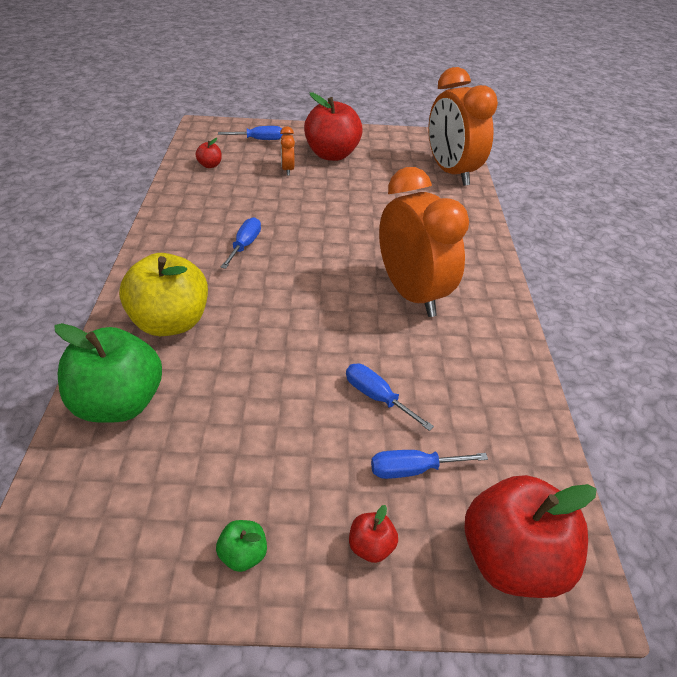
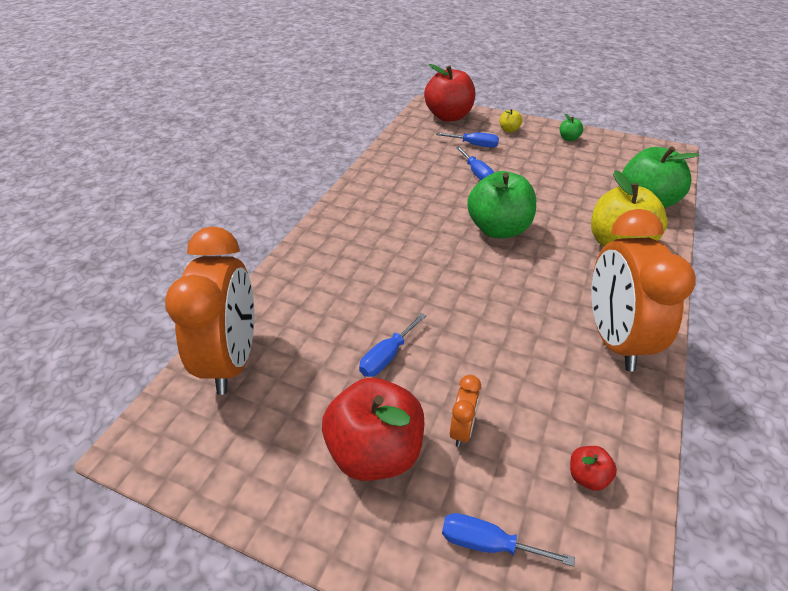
camera: 155 degrees left, 0 degrees up
blue screwdriver [220,217,261,269] -> blue screwdriver moved to [359,313,426,377]
red apple [349,505,398,563] -> yellow apple [499,109,522,133]
orange clock [379,167,469,317] -> orange clock moved to [591,209,695,372]
none -> green apple [467,171,536,238]

